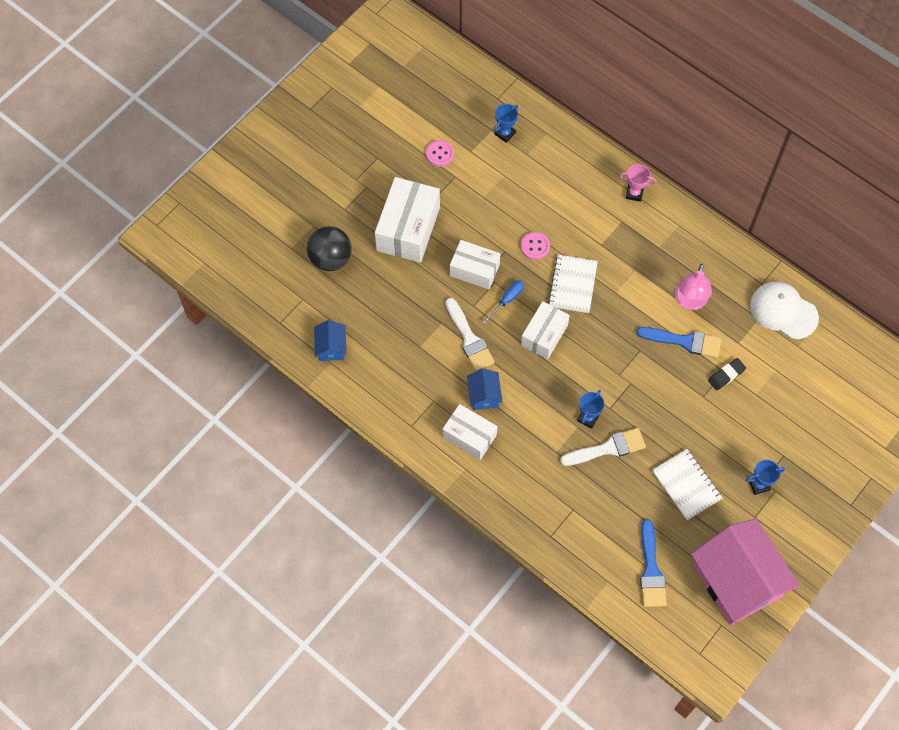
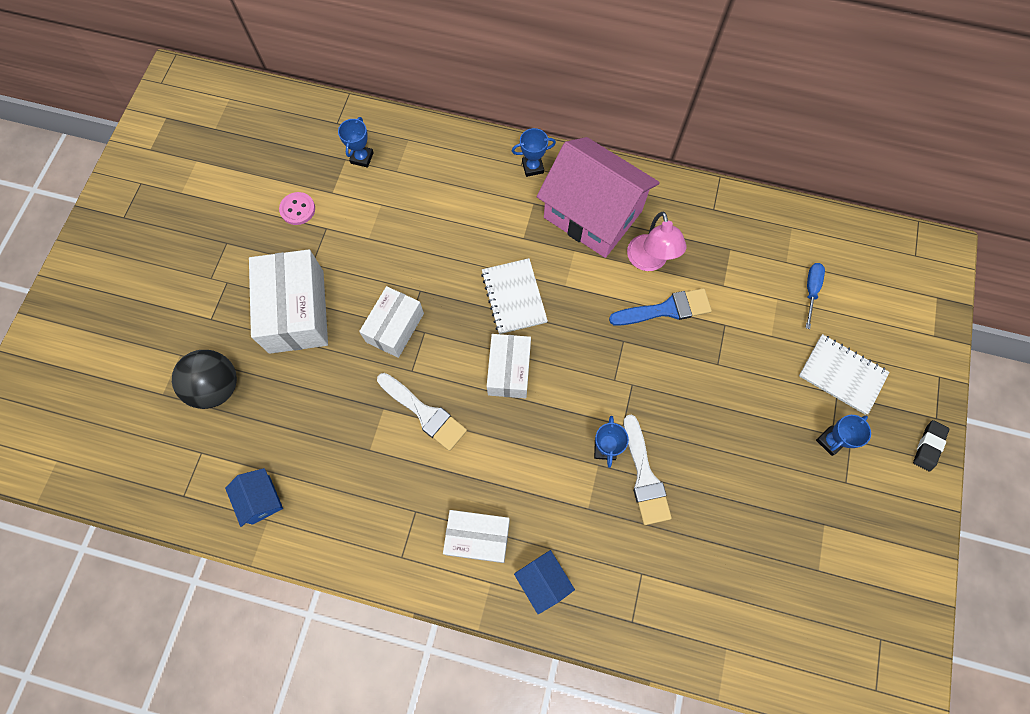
camera: 25 degrees left, 5 degrees up
white box [450,240,500,289] -> white box turned 60 degrees counterclockwise [359,286,424,358]
blue house [467,368,503,410] -> blue house moved to [514,550,575,614]
blue screwdriver [483,280,524,324] -> blue screwdriver moved to [806,263,825,329]
pink button [521,232,550,260] -> none
white brush [560,428,646,466] -> white brush turned 120 degrees clockwise [624,415,672,525]
pink trophy [620,164,657,202] -> blue trophy [512,128,556,177]
blue brush [640,519,667,607] -> none
white notebook [652,449,722,520] -> white notebook moved to [799,334,890,415]
pink house [691,518,800,625] -> pink house moved to [537,137,660,258]
black eraser [708,358,746,390] -> black eraser moved to [913,420,949,471]
white cap [750,281,819,339] -> none

